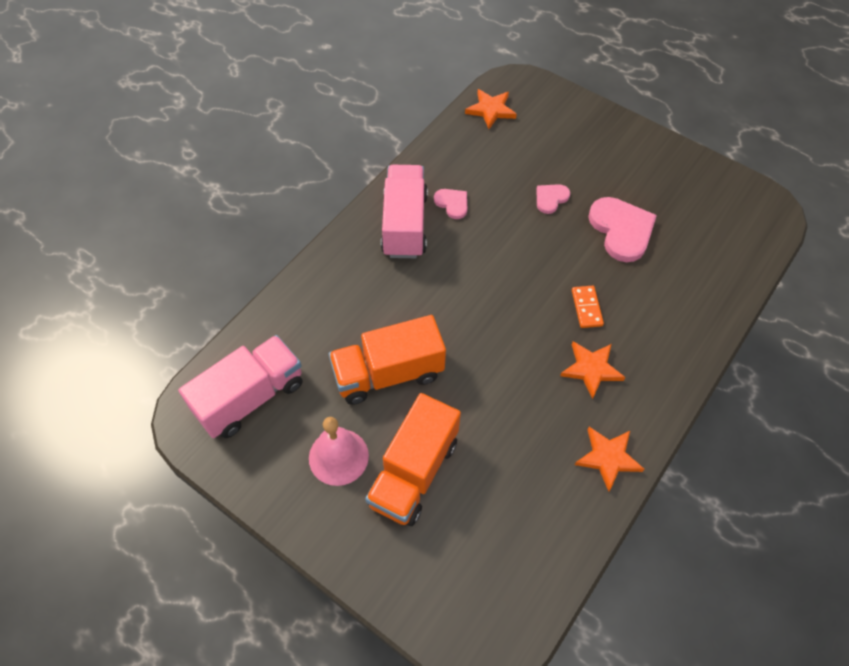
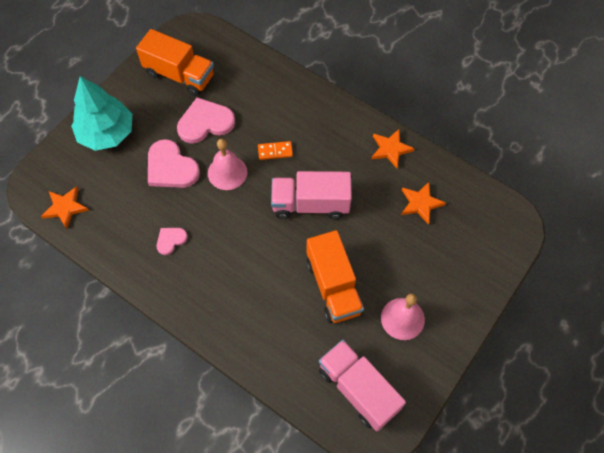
camera: 90 degrees left, 5 degrees up
orange truck [365,393,461,526] -> orange truck moved to [136,29,214,96]
pink truck [381,165,428,258] -> pink truck moved to [271,171,352,219]
pink heart [537,184,570,214] -> pink heart [148,139,200,188], size x1.89
orange star [560,341,626,399] -> orange star moved to [401,182,446,225]
none -> turquoise tree [71,76,132,151]
none -> pink bell [208,139,247,190]

